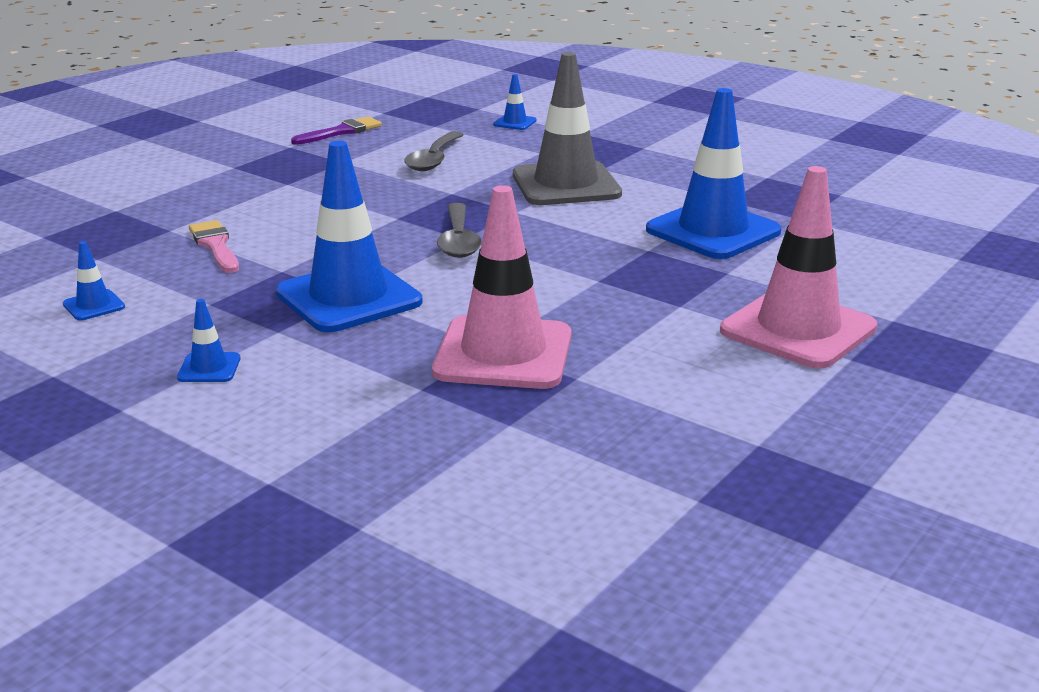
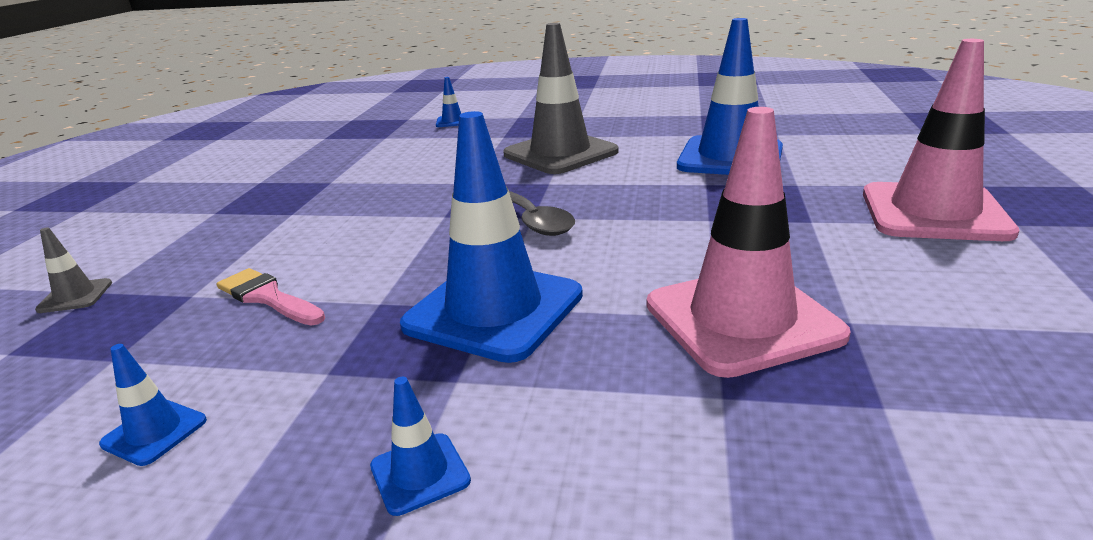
camera: 25 degrees left, 0 degrees up
purple brush [291,116,382,145] -> none
grey spoon [405,131,464,171] -> none
none -> grey traffic cone [35,227,112,313]

